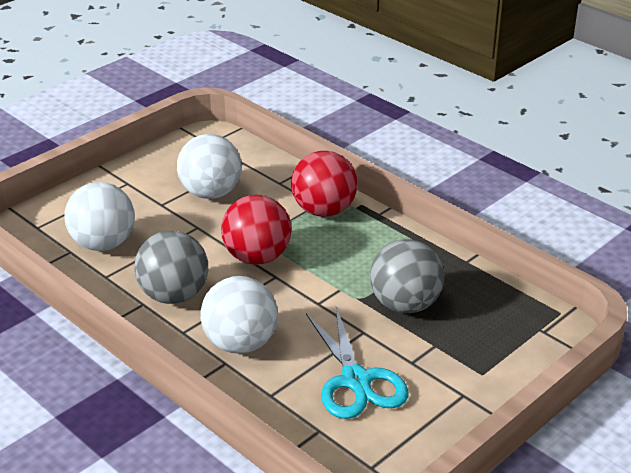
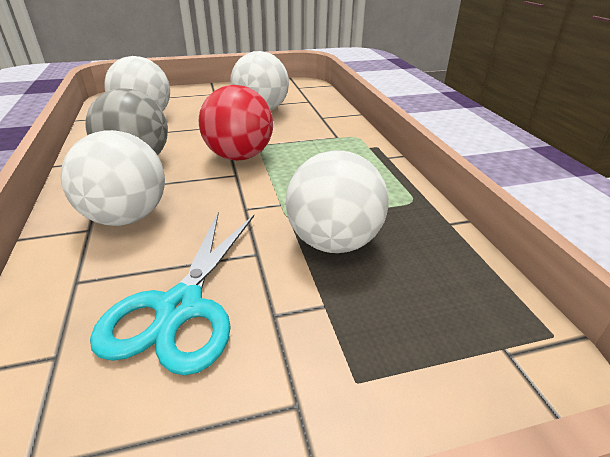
camera: 30 degrees right, 0 degrees up
red ball [291,151,358,217] -> none
grey ball [370,239,444,313] -> white ball [286,150,389,253]

